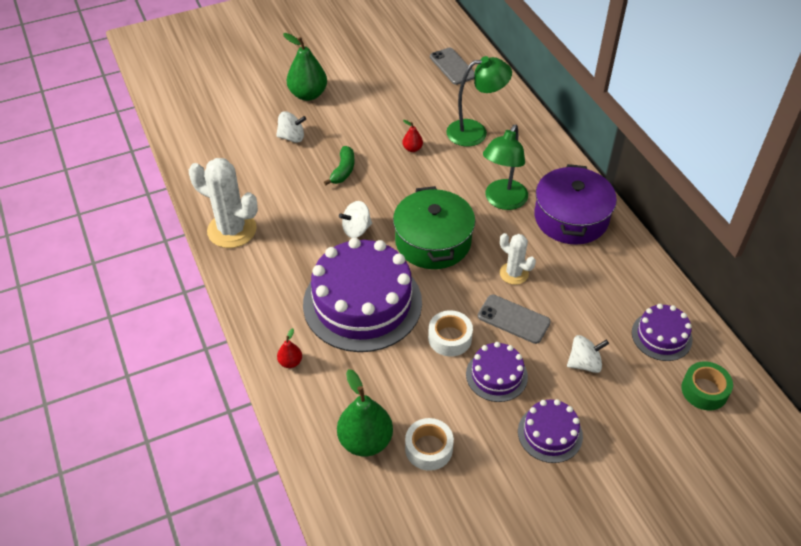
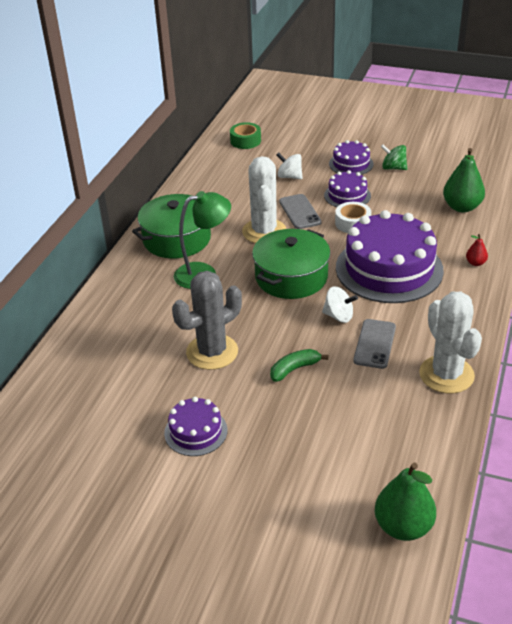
camera: 135 degrees left, 10 degrees down
white spinning top [276,111,306,143] -> none
green pear [283,33,327,101] -> green pear moved to [375,463,436,541]
red pear [402,120,423,152] -> grey cactus [172,271,242,370]
white tape [405,418,454,471] -> none
grey phone [430,48,475,85] -> grey phone moved to [353,319,396,369]
green lamp [446,56,512,147] -> none
white cactus [500,233,536,285] -> white cactus [242,156,286,243], size x1.76
purple pot [534,164,617,245] -> green pot [132,194,211,258]
purple cake [632,304,692,361] -> purple cake moved to [164,397,228,456]
none -> green spinning top [381,144,407,170]

